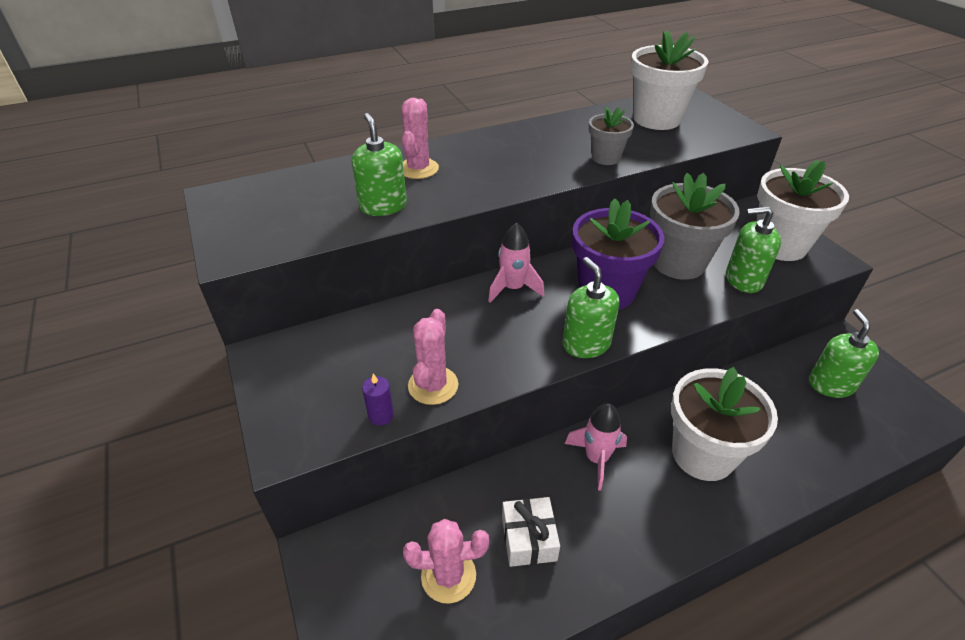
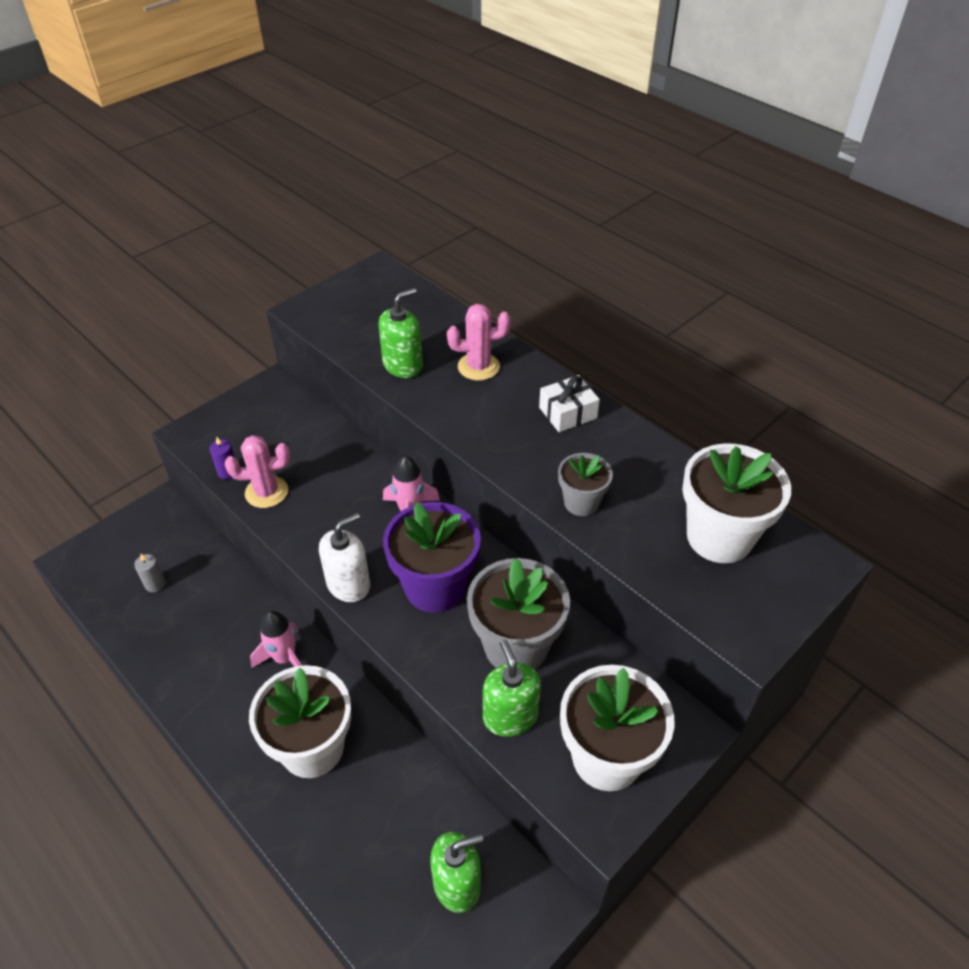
camera: 70 degrees right, 5 degrees up
pink cactus [403,519,489,604] -> grey candle [134,554,166,592]
white gift [502,497,560,567] -> white gift moved to [539,375,600,432]
green soap dispenser [563,257,620,358] -> white soap dispenser [319,513,370,602]

